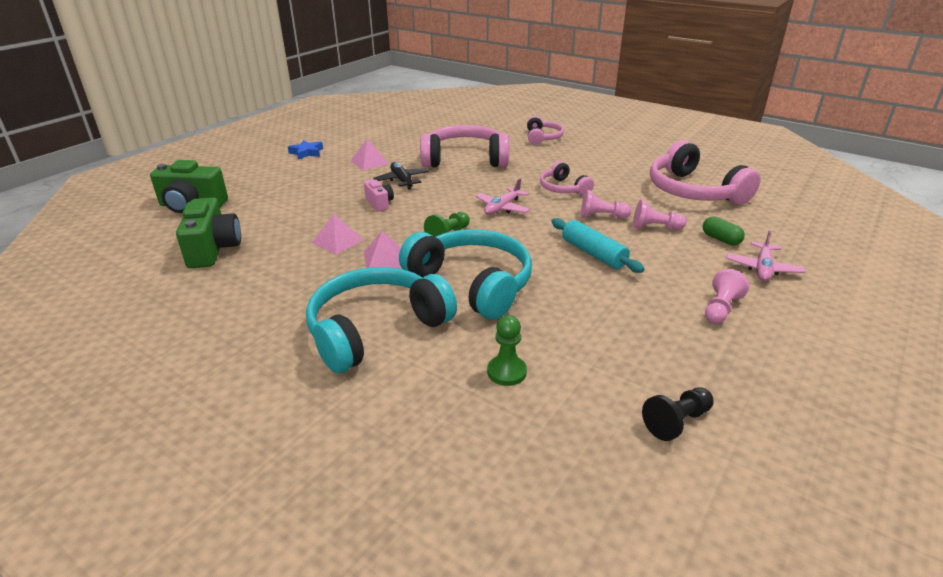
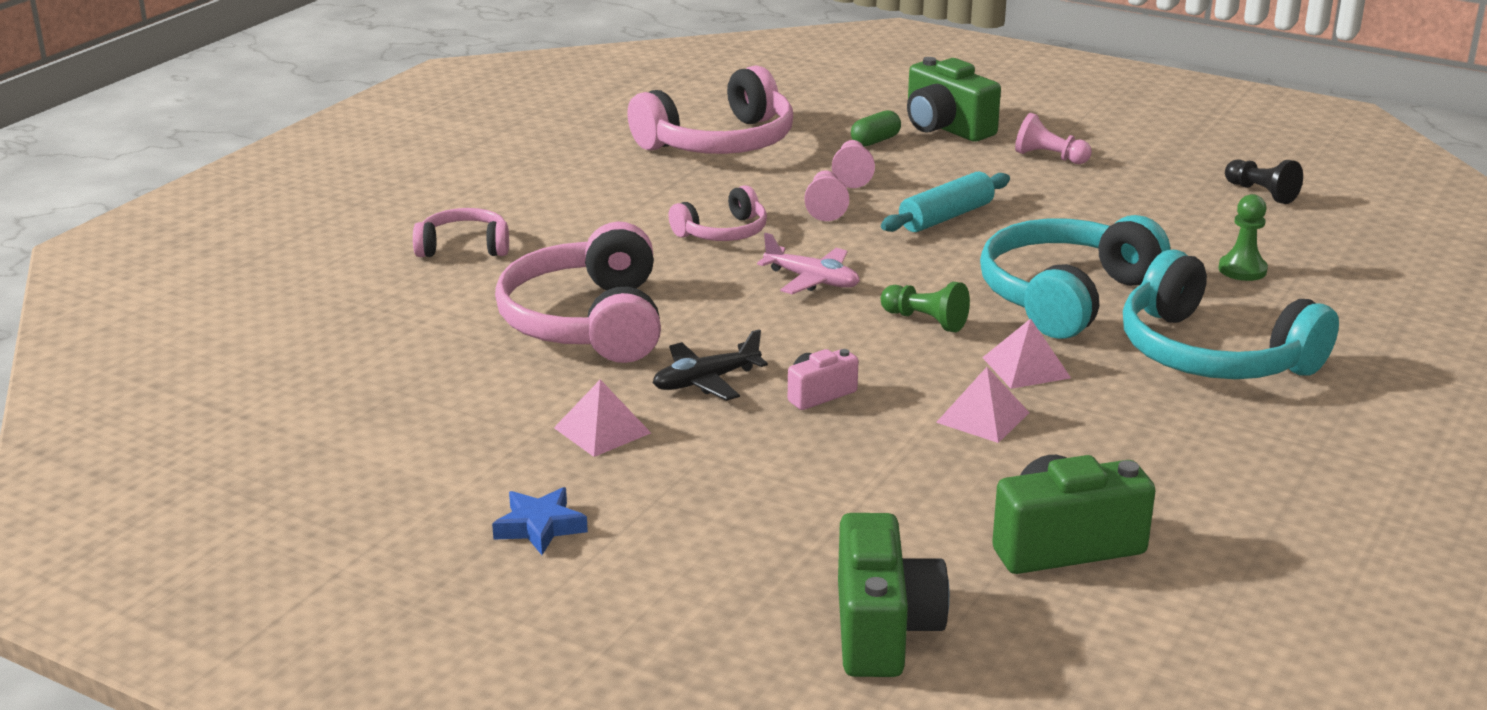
camera: 95 degrees left, 5 degrees down
pink plane [726,230,805,281] -> green camera [907,57,1001,142]

